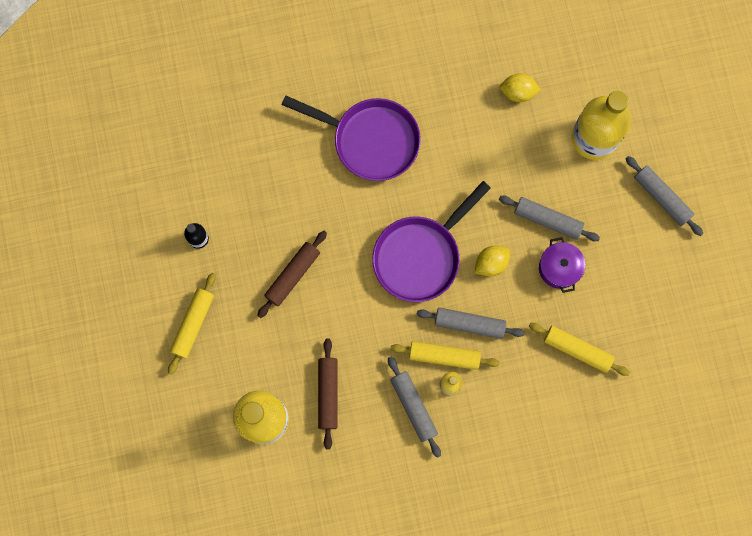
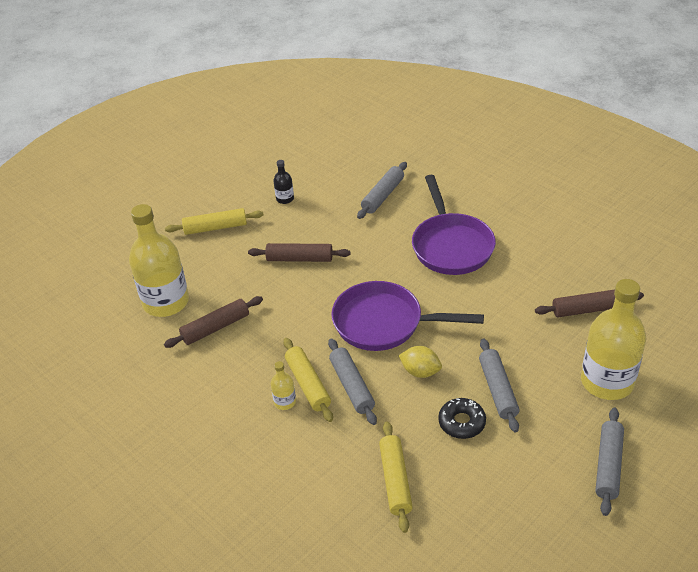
camera: 60 degrees right, 35 degrees down
grey rolling pin [388,357,441,458] -> grey rolling pin moved to [357,162,407,219]
yellow lemon [500,74,541,102] -> brown rolling pin [535,289,644,317]
purple pot [539,237,586,293] -> black donut [438,398,486,439]

